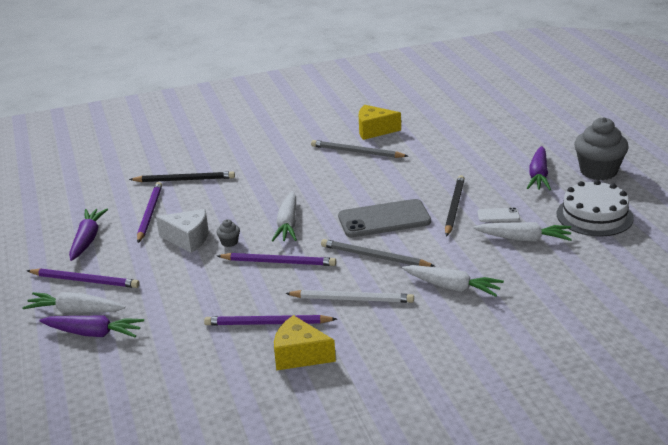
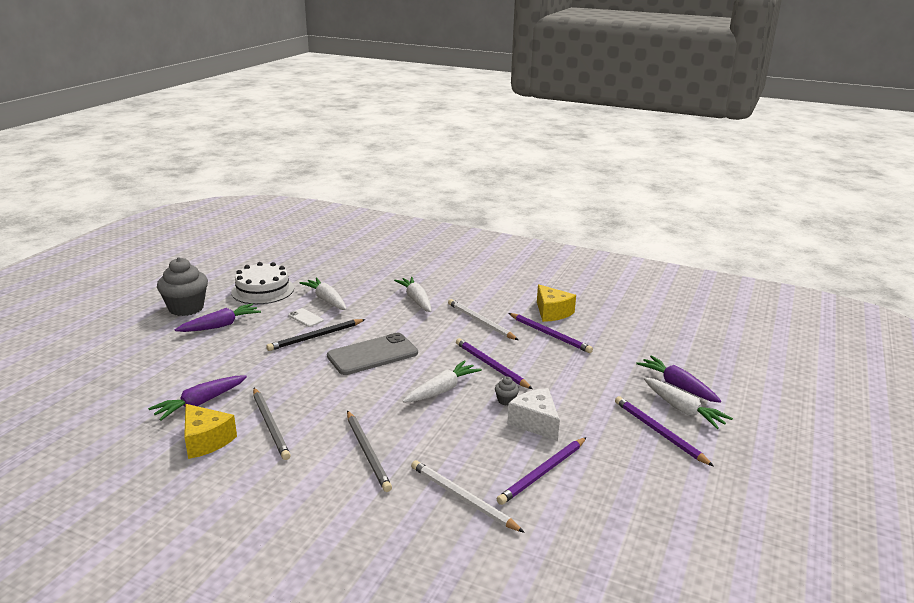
camera: 140 degrees left, 5 degrees down
purple carrot [69,209,108,261] -> purple carrot moved to [148,375,247,421]
black pencil [129,171,235,182] -> white pencil [411,460,525,533]
grey pencil [321,239,435,267] -> grey pencil moved to [347,410,392,492]
grey phone [338,199,431,238] -> grey phone turned 60 degrees counterclockwise [327,333,418,375]

